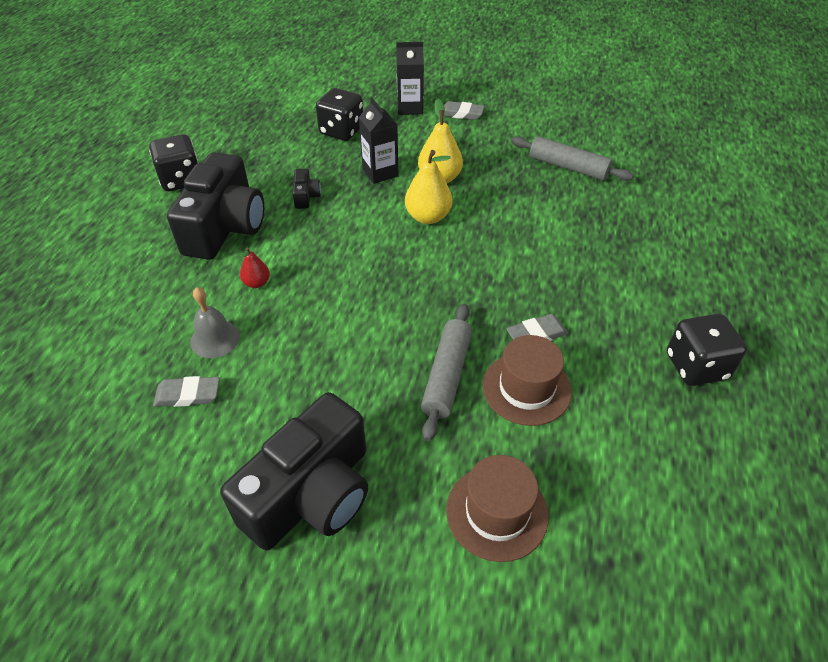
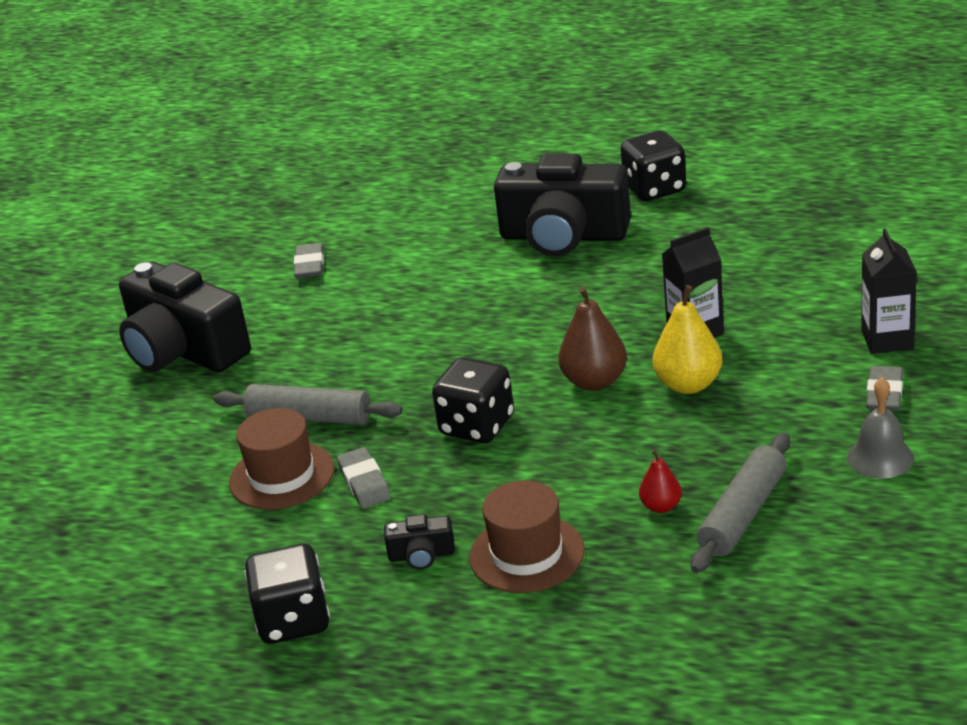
camera: 95 degrees right, 15 degrees down
grey bell [190,287,240,358] -> grey bell moved to [847,377,914,479]
red pear [240,248,270,288] -> red pear moved to [636,447,682,513]
black camera [292,169,321,209] -> black camera moved to [384,514,455,569]
black dice [316,88,363,141] -> black dice moved to [432,357,514,443]
yellow pear [405,150,452,224] -> brown pear [558,286,627,391]
brown hat [446,455,549,562] -> brown hat moved to [469,481,585,593]

